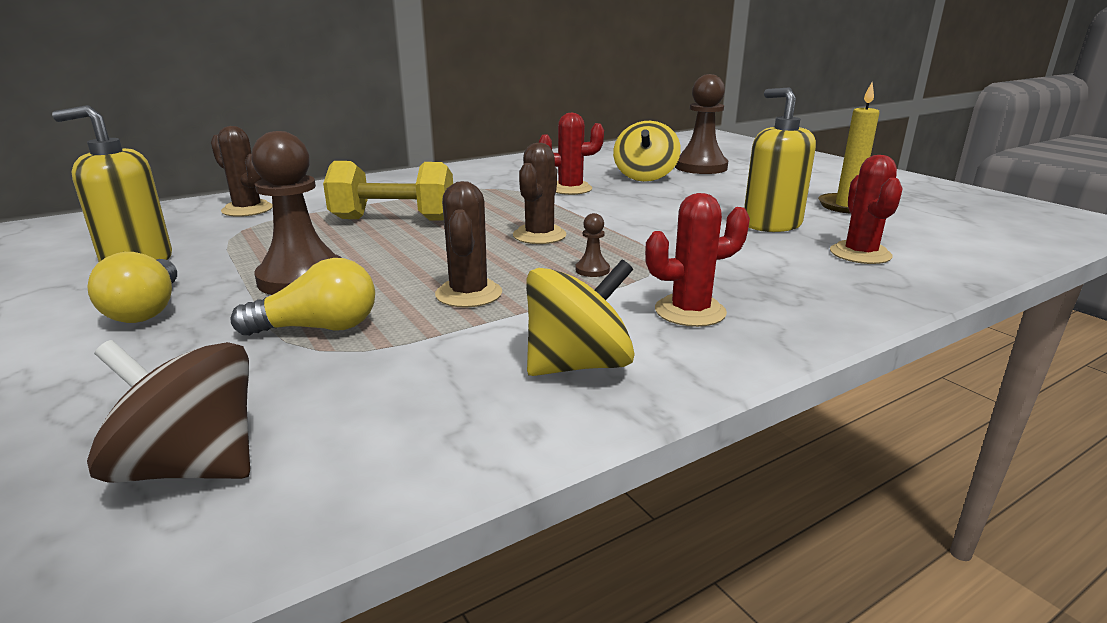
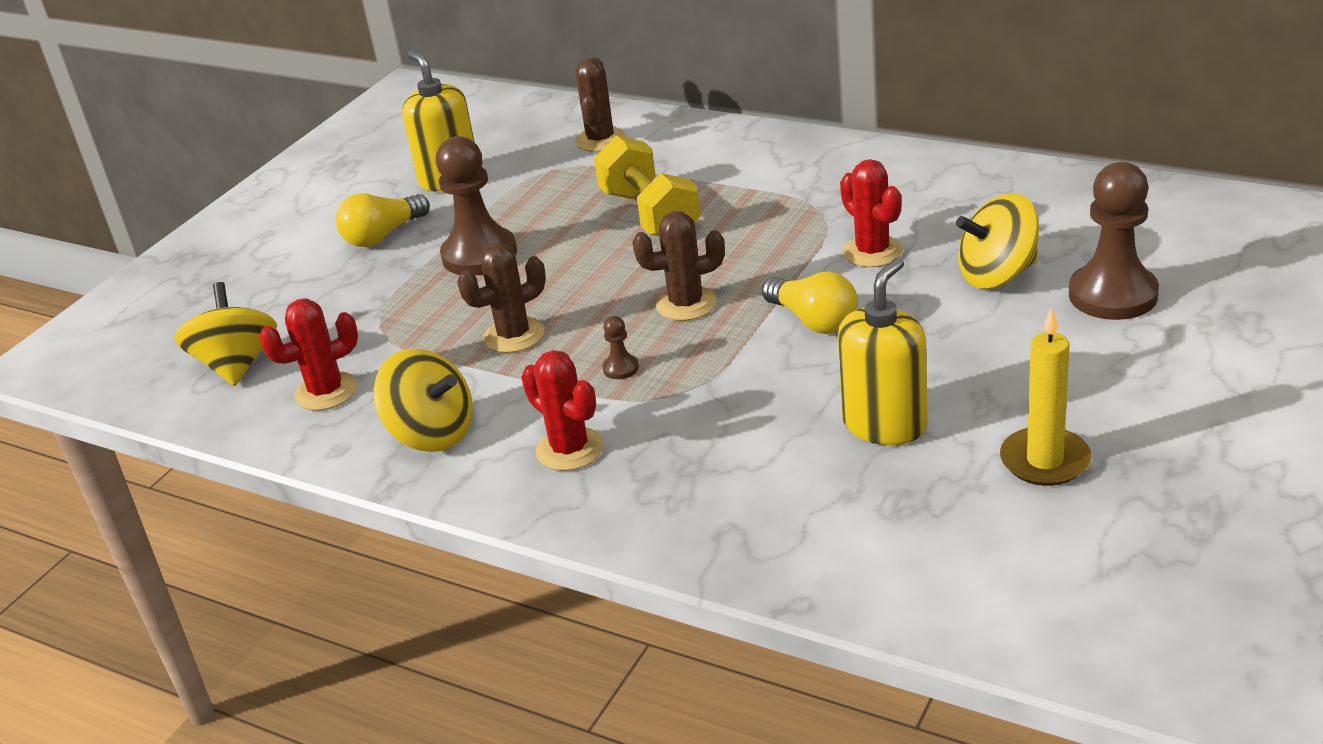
camera: 65 degrees right, 10 degrees up
brown spinning top [87,340,250,483] -> yellow spinning top [174,282,277,386]
yellow light bulb [231,258,375,336] -> yellow light bulb moved to [762,271,858,334]
red cactus [830,155,903,264] -> red cactus moved to [259,299,358,410]

